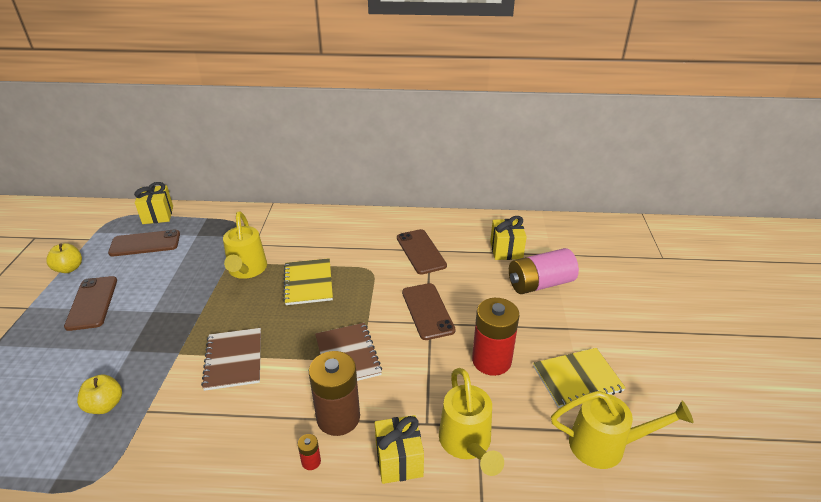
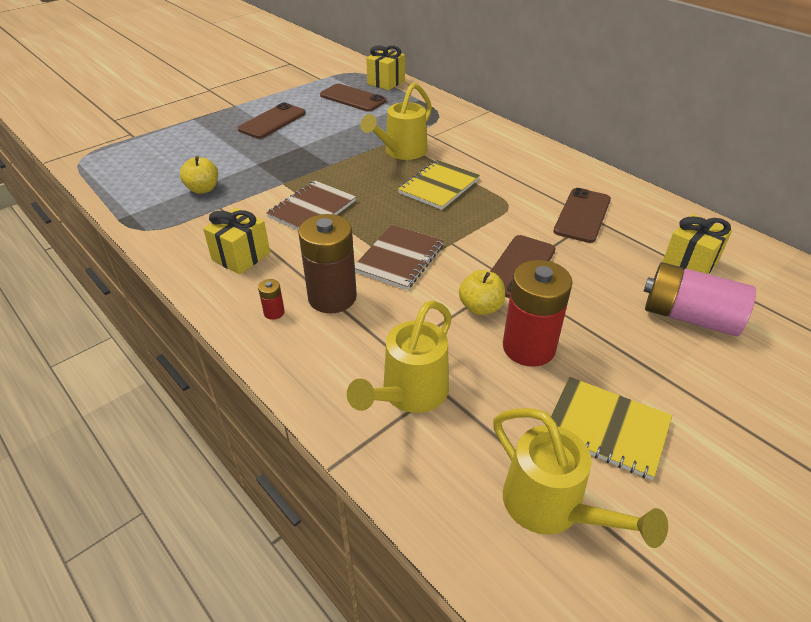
camera: 45 degrees right, 5 degrees up
yellow apple [46,243,82,273] -> yellow apple moved to [459,270,505,315]
yellow gift [375,415,424,484] -> yellow gift moved to [203,208,270,275]

